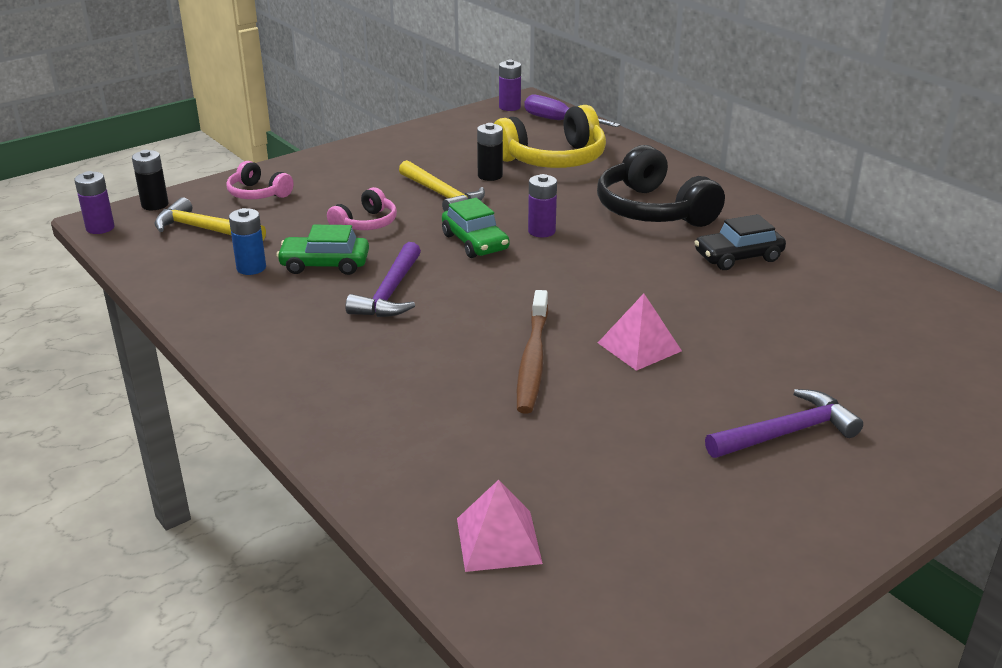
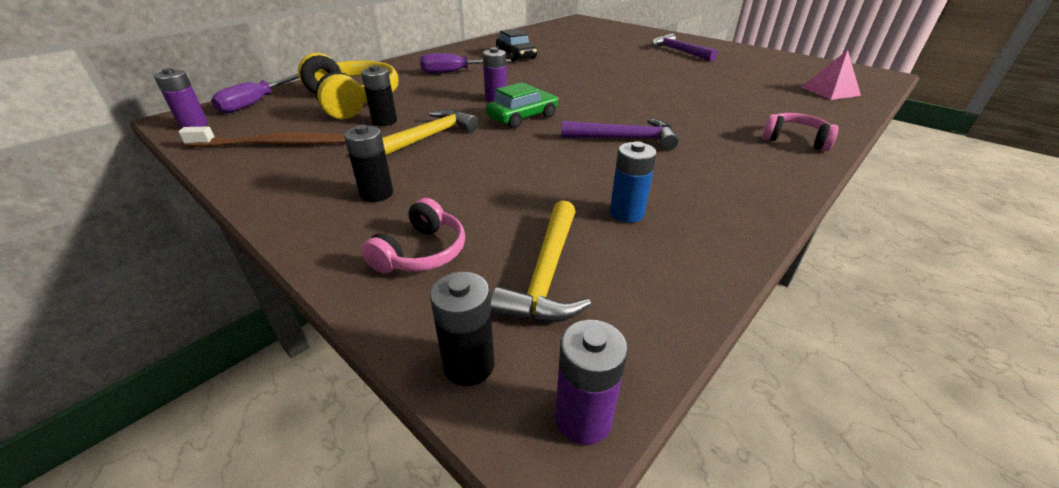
camera: 100 degrees left, 5 degrees up
green car [276,225,369,275] -> none
pink headphones [327,187,397,230] -> pink headphones moved to [762,113,838,151]
brown toothbrush [517,290,548,414] -> brown toothbrush moved to [178,127,346,147]
black headphones [597,145,725,227] -> purple screwdriver [420,53,512,73]
pink pyramid [598,293,682,371] -> none
none -> black battery [344,125,393,202]

